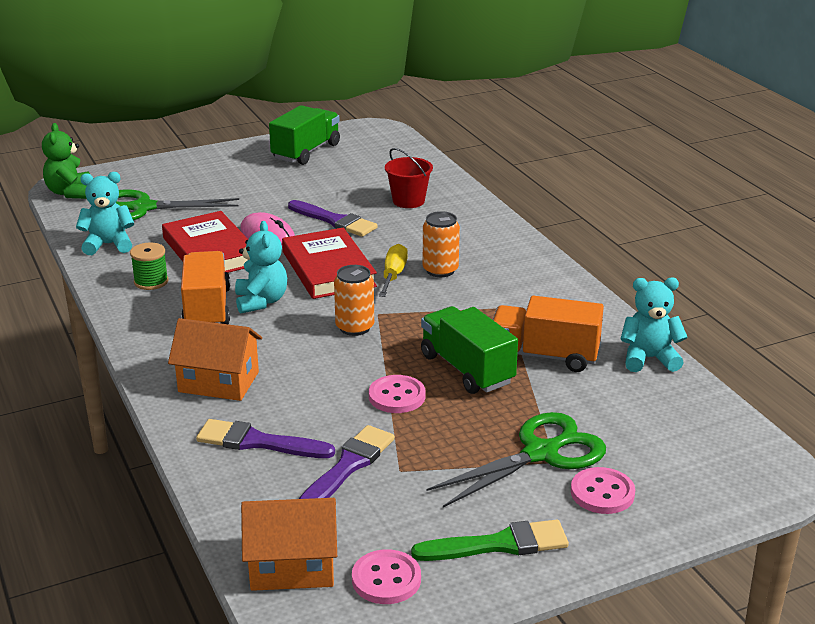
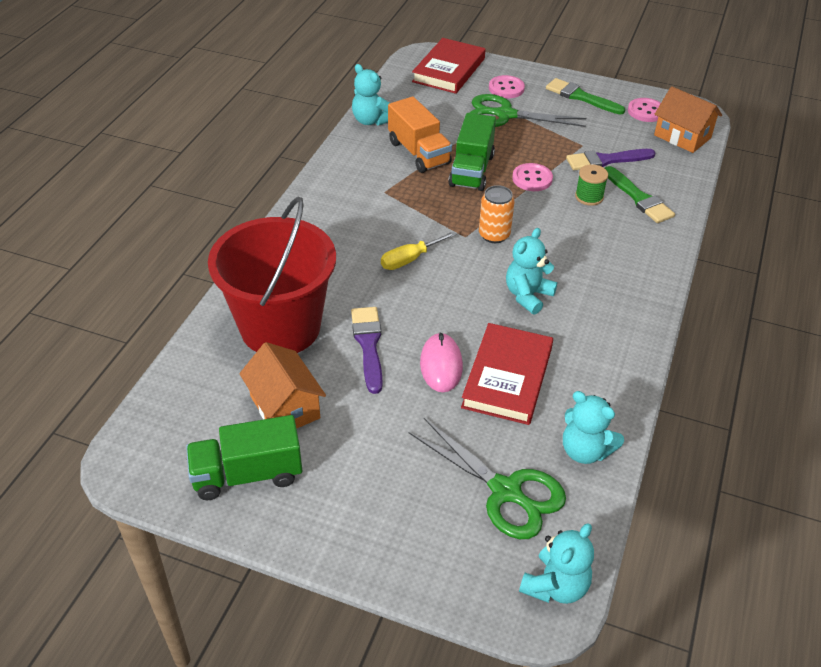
camera: 135 degrees left, 15 degrees up
green teddy bear [42,123,90,199] -> turquoise teddy bear [519,523,594,604]
green spool [130,243,168,290] -> green spool moved to [575,164,608,206]
orange house [168,318,262,401] -> orange house moved to [239,342,326,429]
orange truck [181,251,230,324] -> none
purple brush [196,419,335,458] -> green brush [605,166,675,223]
red book [282,228,377,299] -> red book moved to [412,38,486,94]
red bucket [385,148,433,208] -> red bucket [208,197,336,353], size x2.28
orange can [423,211,460,277] -> none

